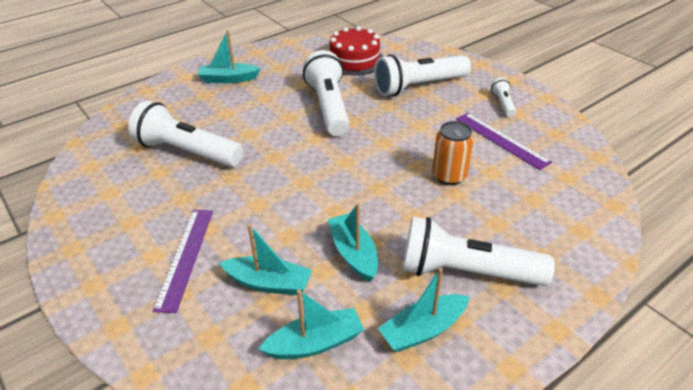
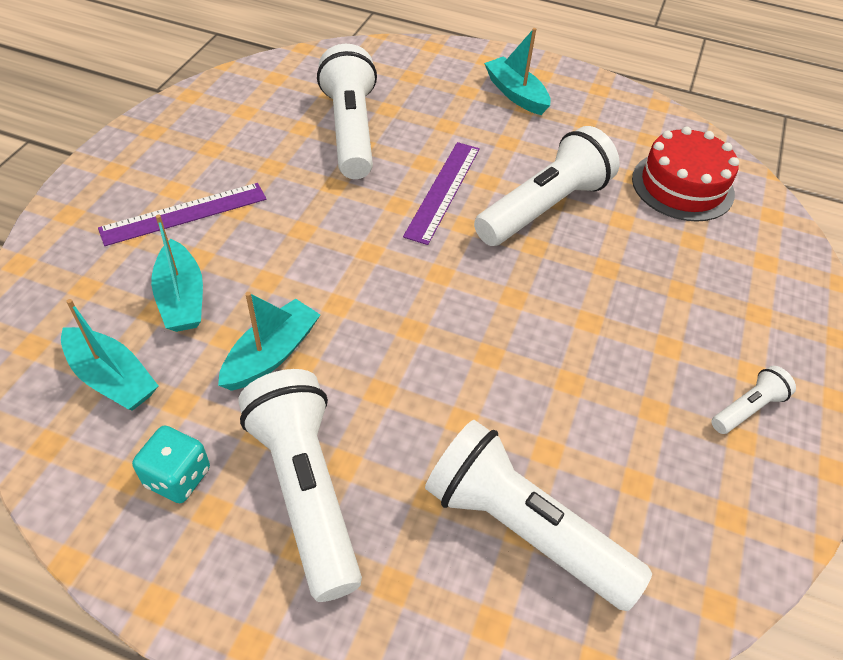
camera: 55 degrees right, 10 degrees up
white flashlight [374,54,471,96] -> white flashlight moved to [425,420,652,611]
turquoise boat [378,268,469,352] -> turquoise dice [132,426,210,503]
orange can [432,121,474,185] -> none
purple ruler [456,113,552,170] -> purple ruler moved to [403,142,480,245]

